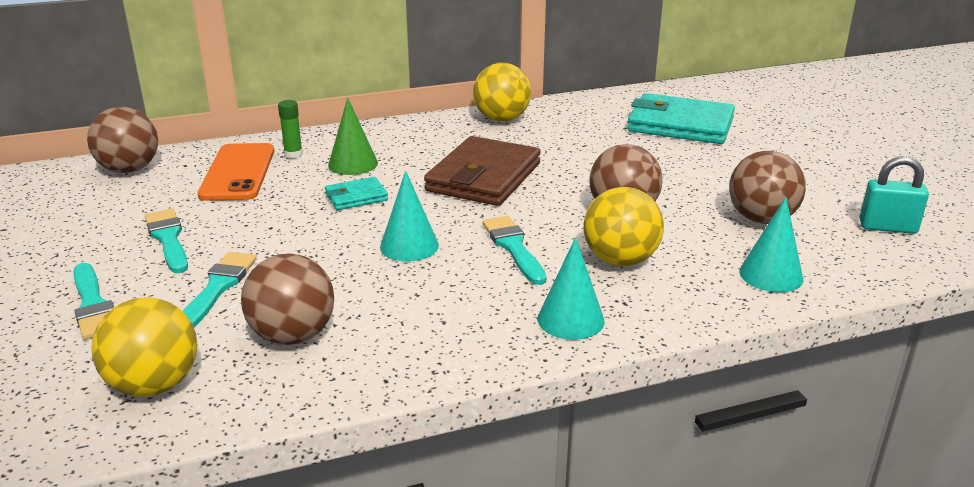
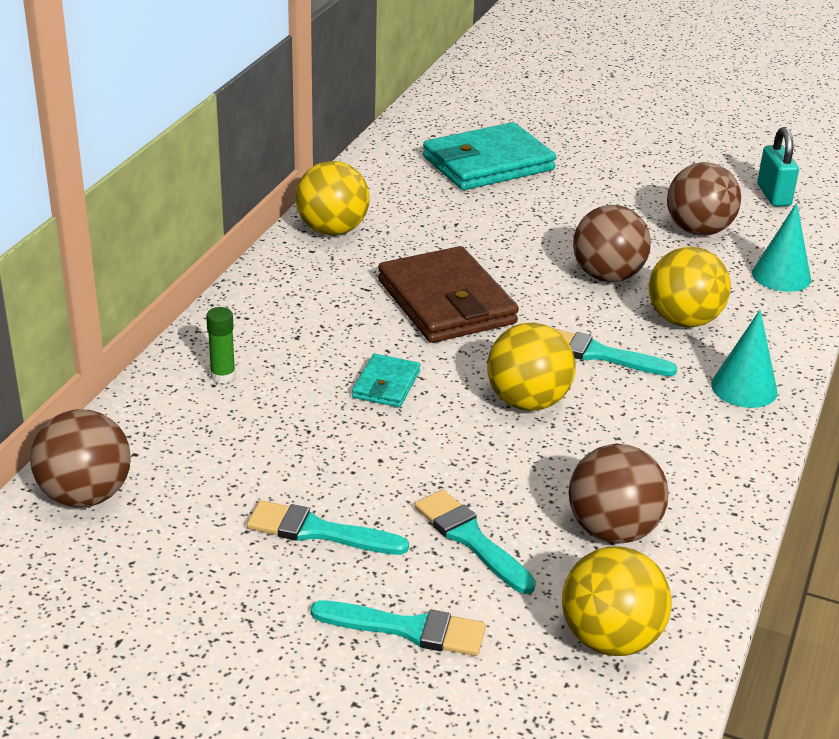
camera: 50 degrees left, 5 degrees up
orange phone [197,143,274,201] -> none
green cone [328,98,378,175] -> none
turquoise cone [380,171,439,261] -> yellow ball [487,323,575,411]
turquoise padlock [860,156,929,234] -> turquoise padlock turned 60 degrees counterclockwise [757,127,799,207]

